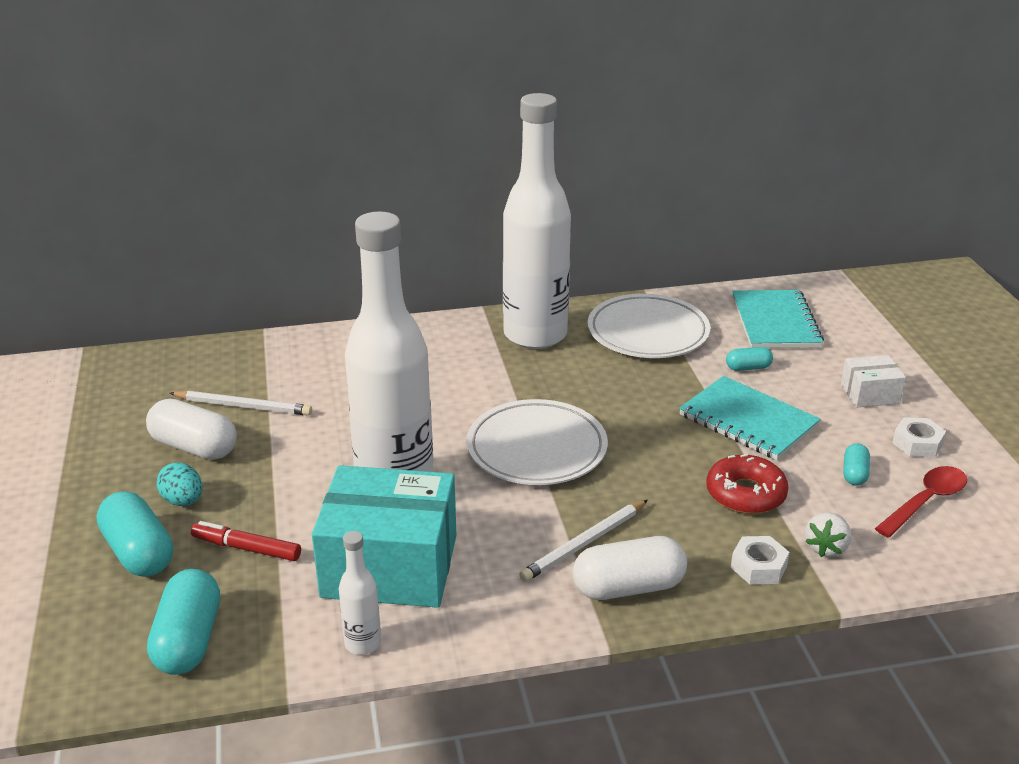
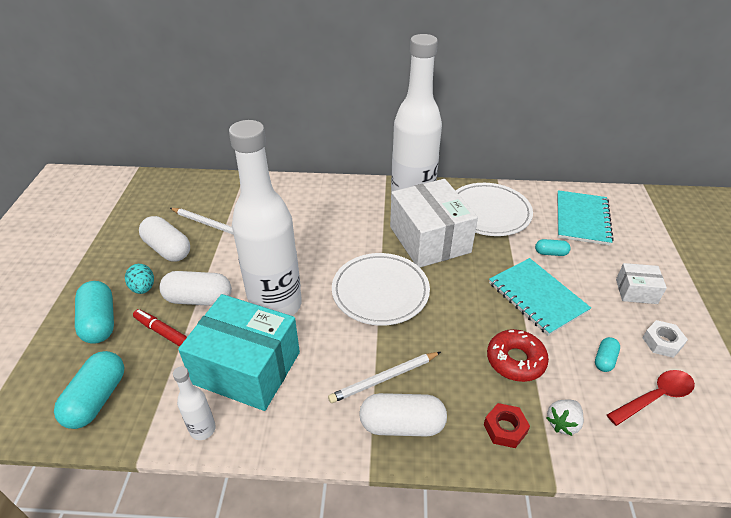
camera: 15 degrees right, 10 degrees up
white nut [731,536,789,584] -> red nut [484,403,530,448]
none -> white capsule [159,271,232,306]
none -> white box [390,179,478,267]

